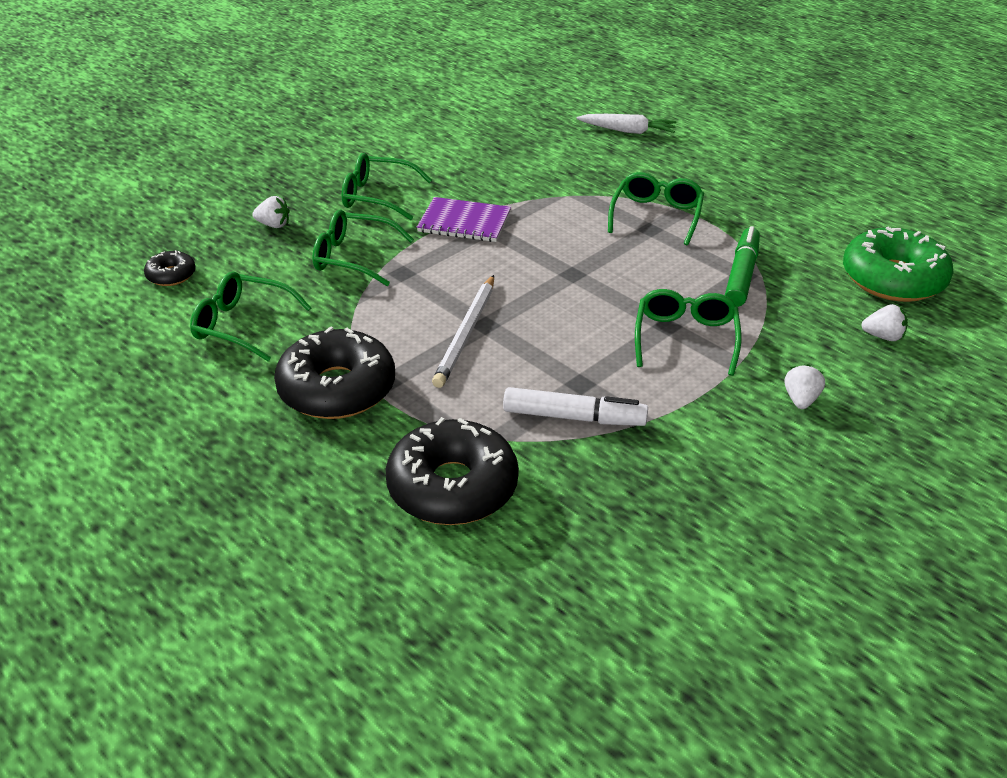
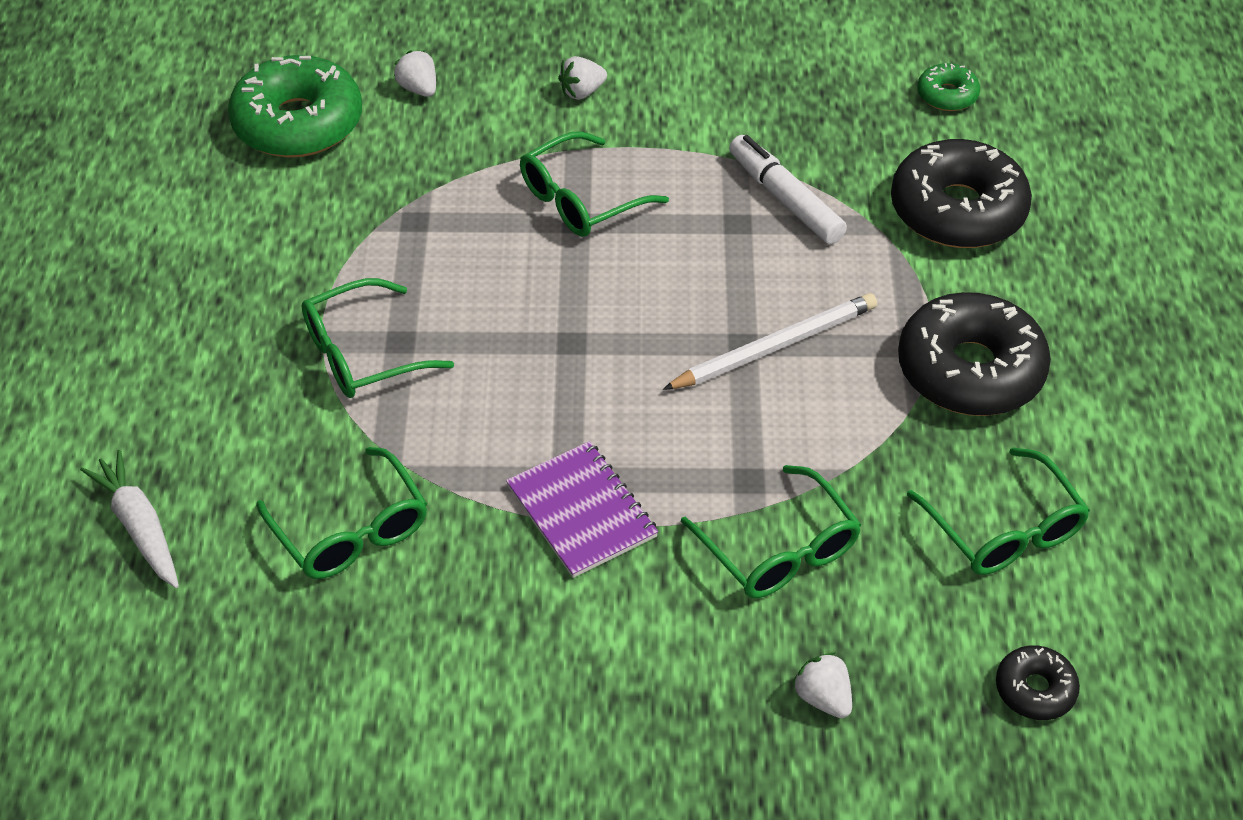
camera: 135 degrees left, 10 degrees up
green glasses [342,153,432,220] -> green glasses moved to [256,447,427,579]
green marker [725,226,760,307] -> none
none -> green donut [917,63,980,111]

